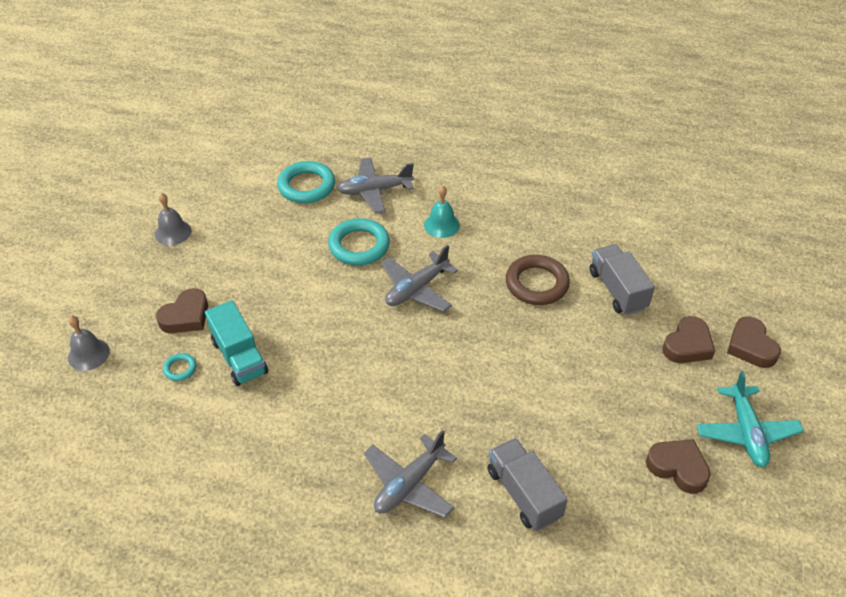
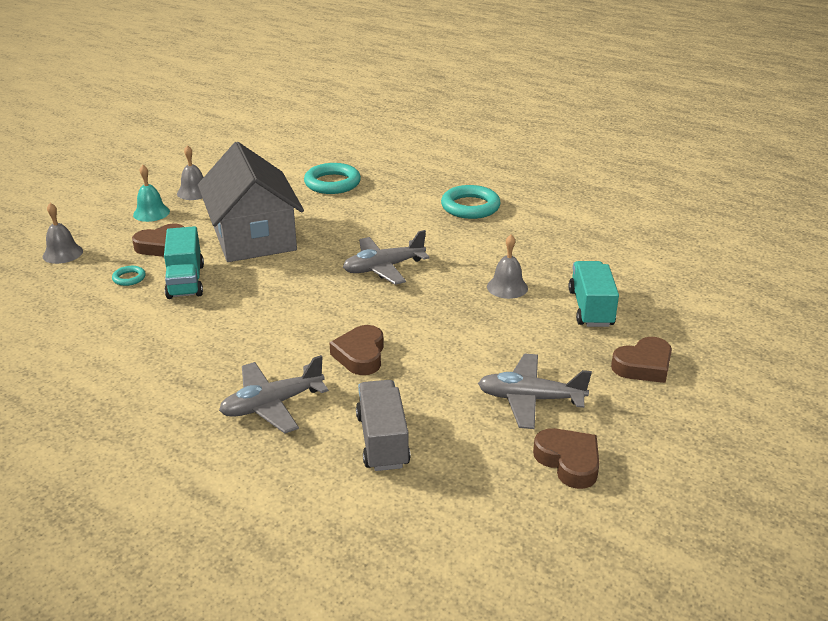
camera: 20 degrees right, 15 degrees down
turquoise ring [328,218,390,265] -> turquoise ring moved to [441,185,501,219]
grey plane [337,157,414,214] -> grey plane moved to [478,354,592,429]
turquoise bell [424,186,460,238] -> turquoise bell moved to [133,165,170,222]
brown ring [506,255,570,305] -> grey bell [487,235,528,299]
grey truck [589,244,655,315] -> turquoise truck [568,261,619,327]
turquoise plane [697,371,804,467] -> none
brown heart [727,317,781,368] -> brown heart moved to [330,325,384,375]
none -> grey house [198,142,304,262]

